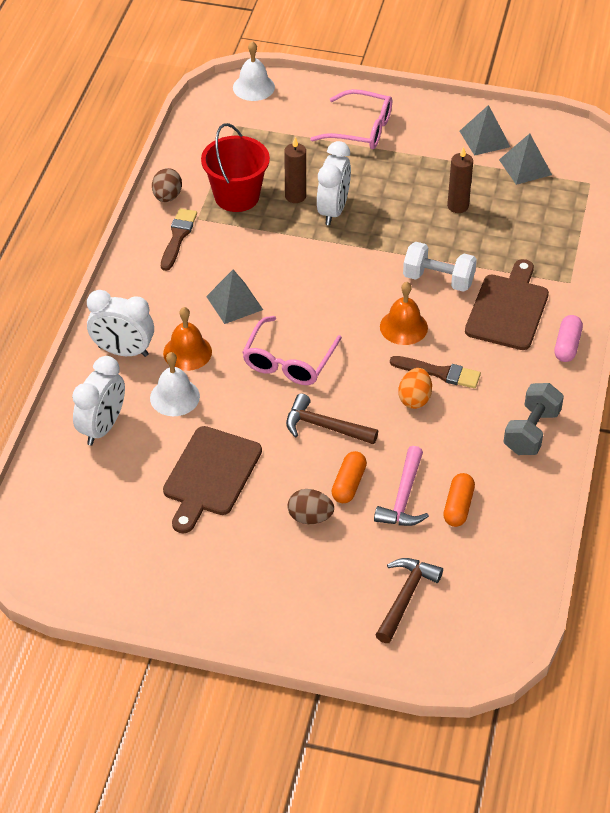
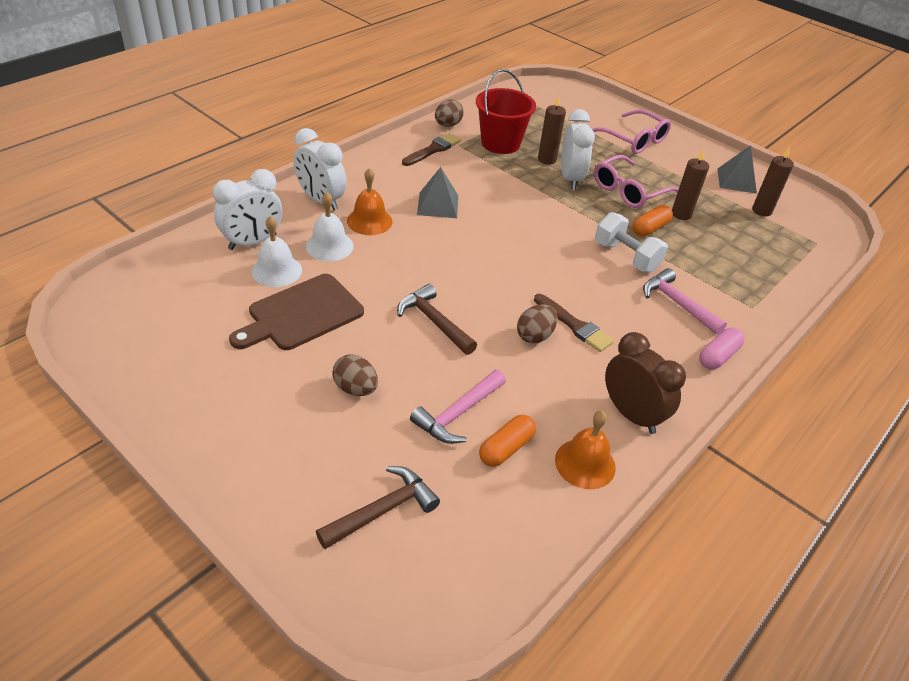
camera: 25 degrees right, 5 degrees down
white bell [233,41,275,101] -> white bell moved to [251,216,302,287]
pink glasses [242,316,342,385] -> pink glasses moved to [594,155,679,208]
white clock [317,141,351,225] -> white clock turned 45 degrees counterclockwise [561,109,595,190]
orange capsule [331,451,367,503] -> orange capsule moved to [633,205,673,237]
orange bell [380,282,428,345] -> orange bell moved to [555,411,616,489]
orange egg [398,368,432,409] -> brown egg [517,305,558,343]
brown cutting board [465,259,549,350] -> pink hammer [643,268,727,335]
grey pyramid [499,133,552,185] -> brown candle [752,147,794,217]
grey dumbbell [503,383,564,455] -> brown clock [605,332,686,434]

